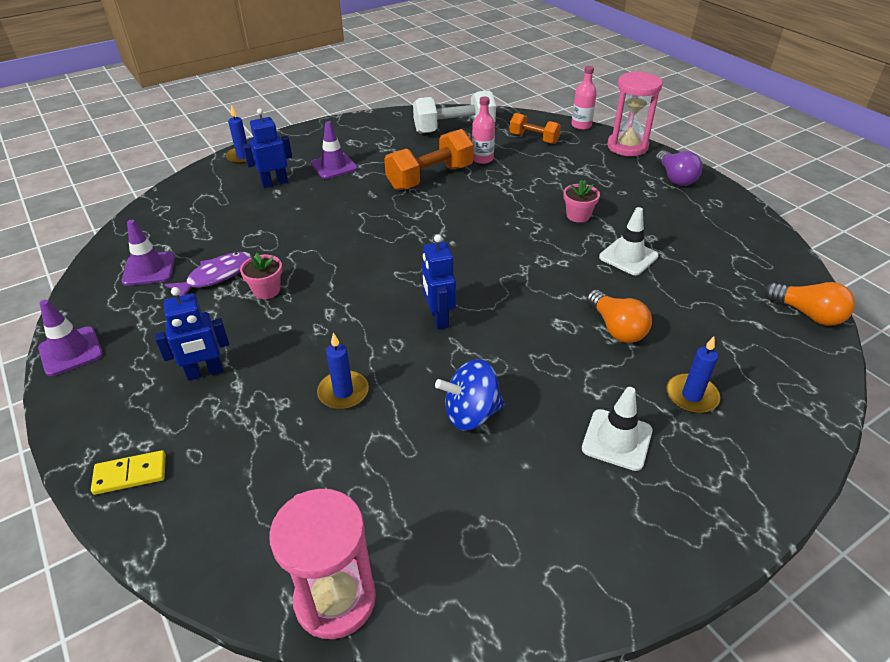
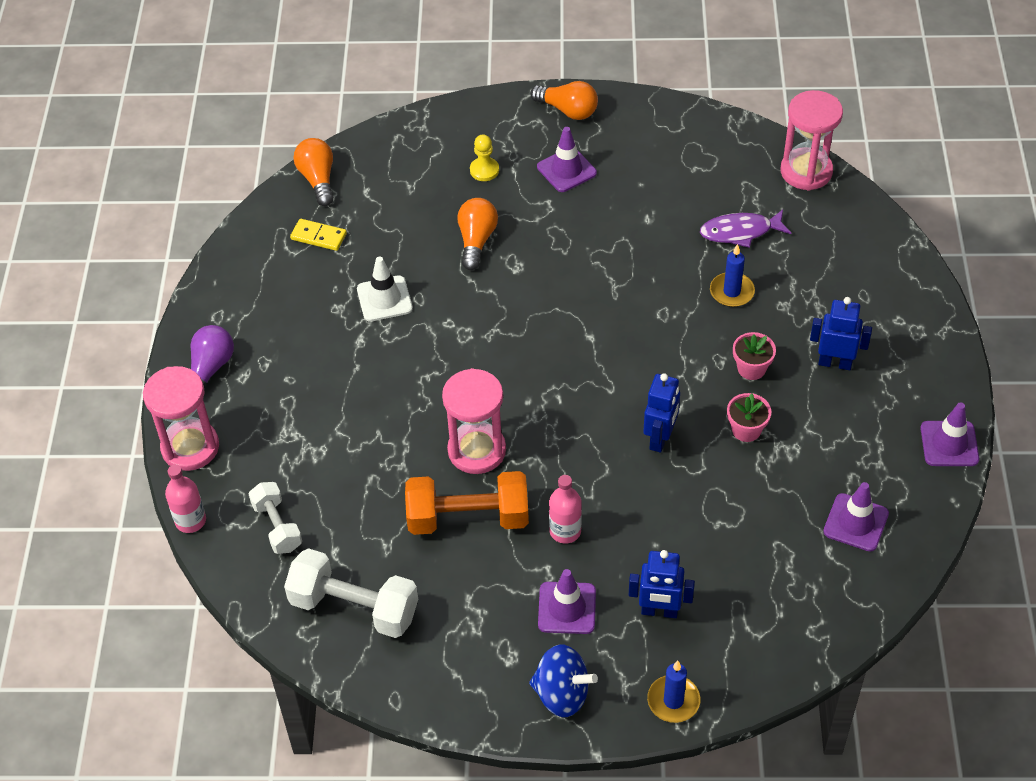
camera: 145 degrees left, 10 degrees up
yellow domino [91,450,166,495] -> yellow domino moved to [290,219,347,251]
purple fish [165,252,252,296] -> purple fish moved to [700,209,791,248]
blue robot [422,234,456,329] -> blue robot moved to [643,373,680,453]
blue spinning top [435,359,505,431] -> blue spinning top moved to [529,644,598,717]
pink bottle [472,96,495,164] -> pink bottle moved to [549,475,582,544]
orange dumbbell [509,113,561,144] -> white dumbbell [249,482,302,554]
pink flower pot [563,180,600,223] -> pink flower pot moved to [733,332,776,380]
white traffic cone [582,387,652,471] -> purple traffic cone [537,127,597,192]
blue candle [666,336,720,413] -> yellow pawn [470,135,499,181]
none -> pink hourglass [442,368,506,474]
none -> orange light bulb [530,81,598,120]

